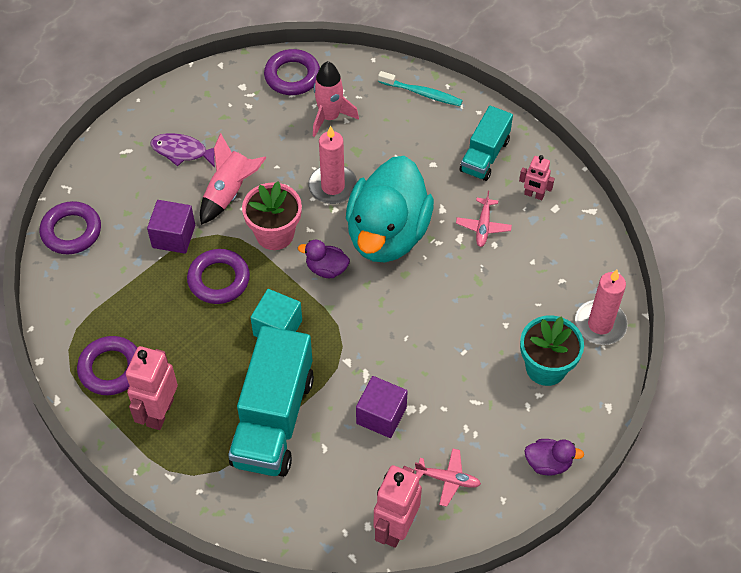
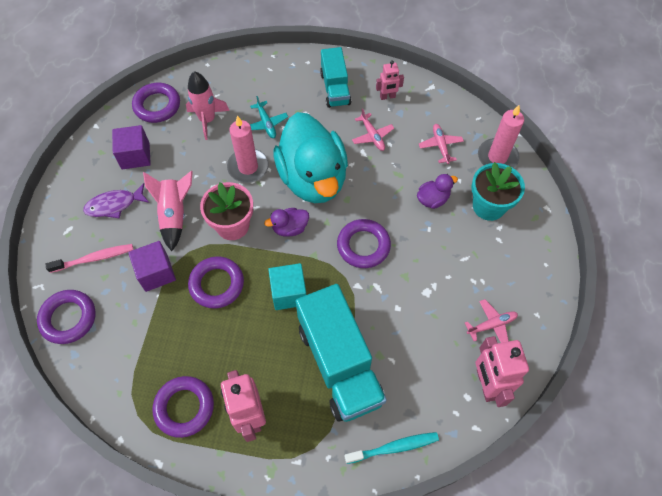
camera: 35 degrees left, 5 degrees up
purple cube [356,376,408,438] -> purple cube moved to [112,125,151,169]
turquoise toothbrush [378,71,463,106] -> turquoise toothbrush moved to [345,432,439,464]
purple duck [524,439,584,476] -> purple duck moved to [417,174,458,209]
none -> pink toothbrush [45,244,134,273]
none -> turquoise plane [250,96,288,138]
none -> purple ring [337,219,391,268]
none -> pink plane [419,124,464,164]

